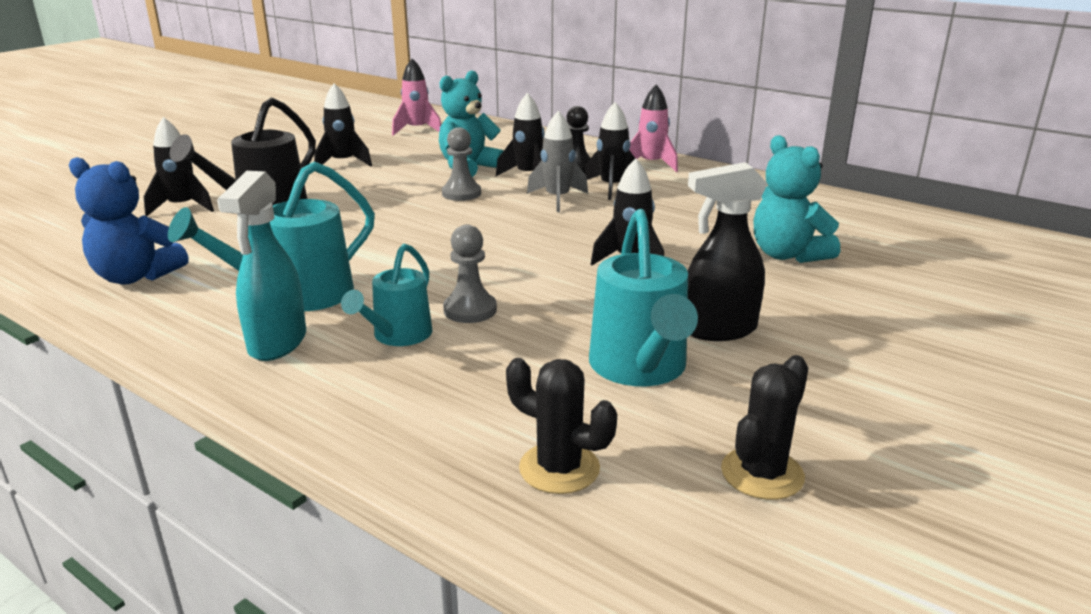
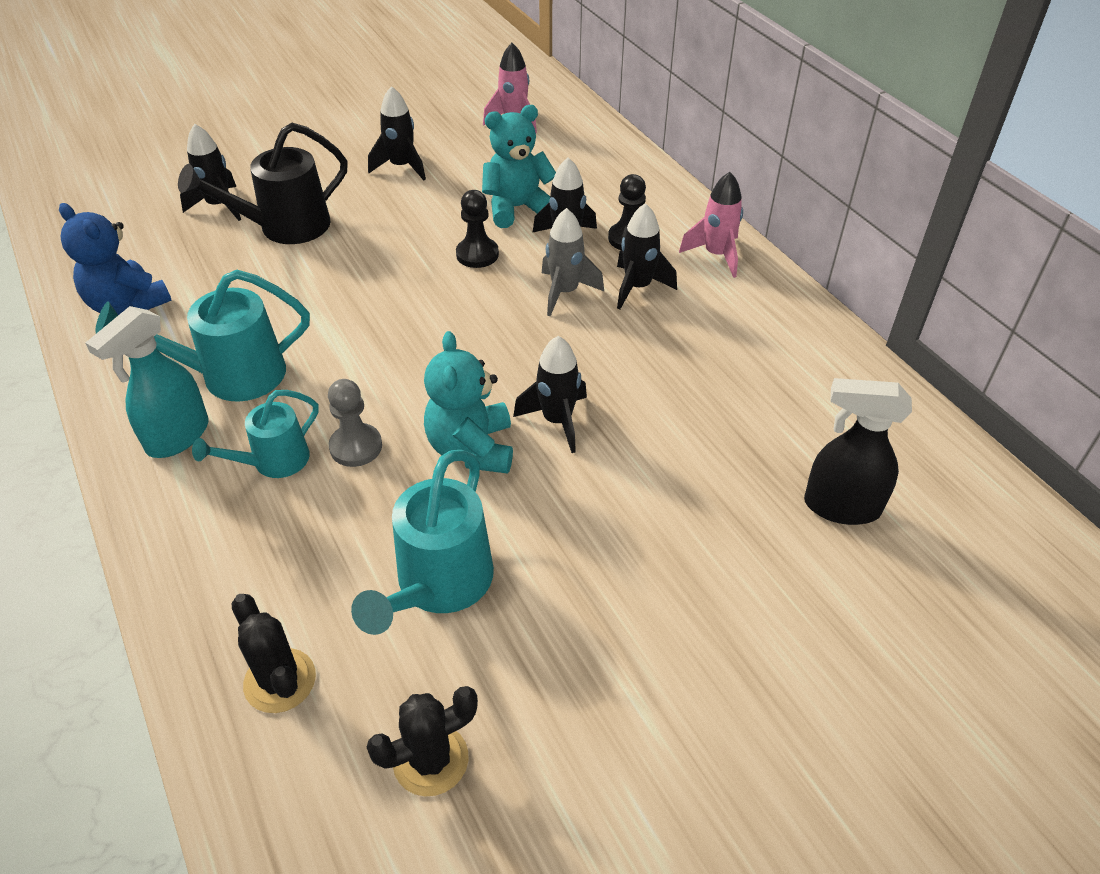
camera: 25 degrees right, 20 degrees up
grey pawn [442,127,481,201] -> black pawn [456,190,499,268]
black spray bottle [687,162,767,341] -> black spray bottle moved to [804,378,912,525]
turquoise teddy bear [754,135,840,263] -> turquoise teddy bear moved to [424,331,513,474]

